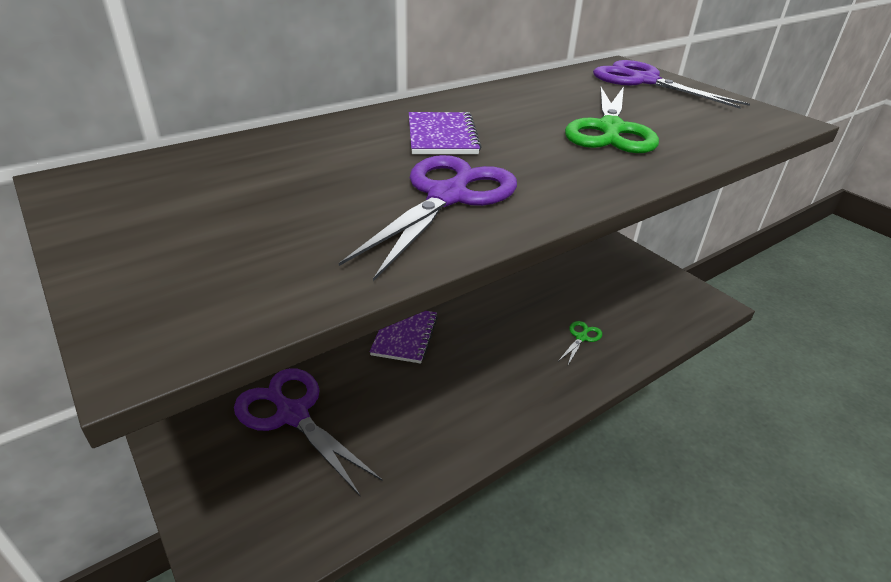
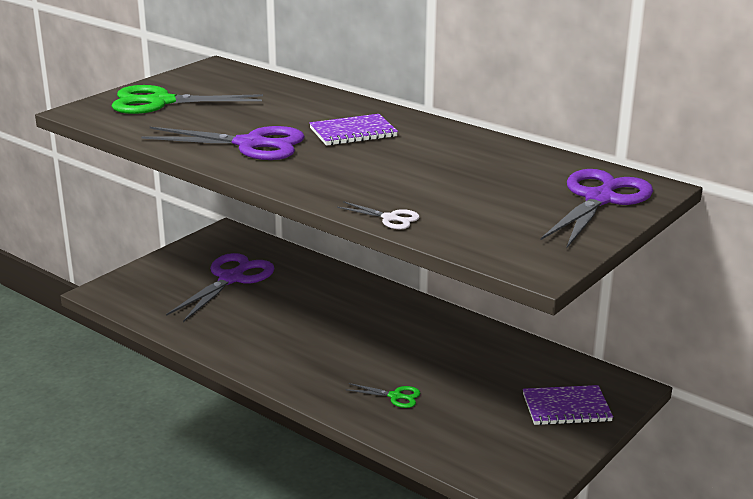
camera: 75 degrees right, 10 degrees down
purple notebook [370,311,438,363] -> purple notebook moved to [523,385,613,425]
green scissors [565,87,659,153] -> green scissors moved to [112,85,263,114]
none -> white scissors [337,201,420,229]

